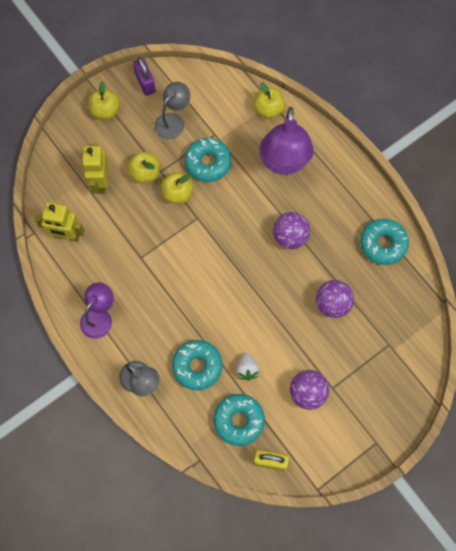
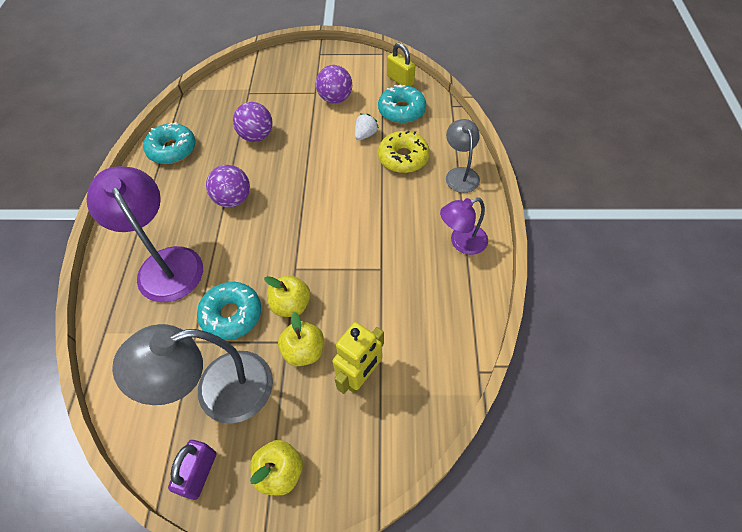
camera: 140 degrees left, 15 degrees down
yellow robot [35,202,85,242] -> none
grey lamp [155,82,191,139] -> grey lamp [112,324,273,424], size x1.72
turquoise donut [172,340,222,390] -> yellow donut [378,131,430,173]
yellow apple [253,82,285,119] -> none
purple lamp [259,107,314,175] -> purple lamp turned 75 degrees counterclockwise [86,166,203,302]

